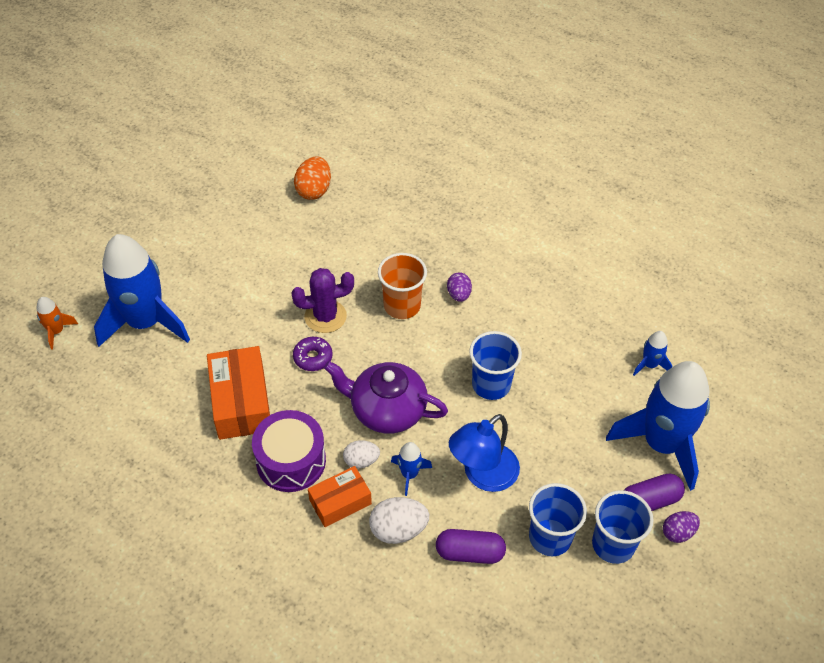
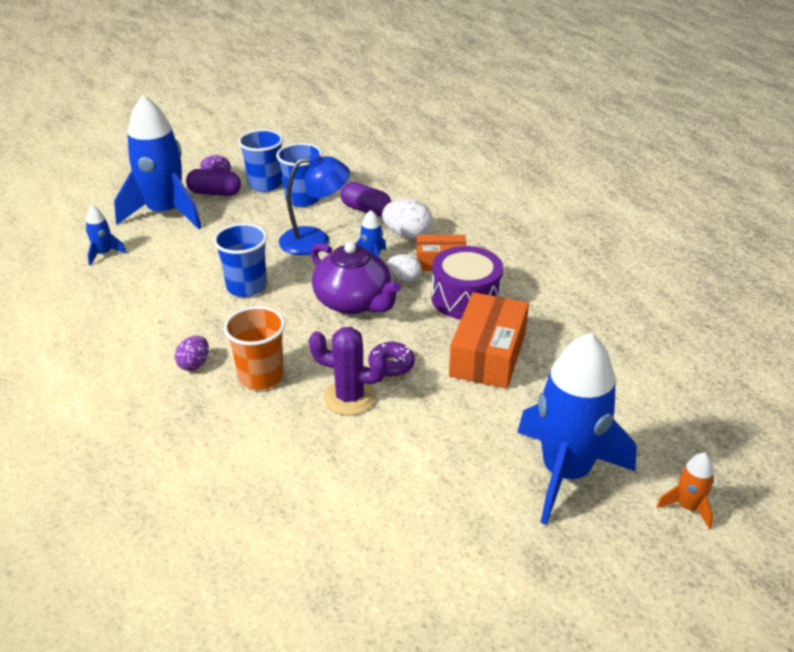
camera: 150 degrees left, 15 degrees down
orange egg [294,156,331,200] -> none

